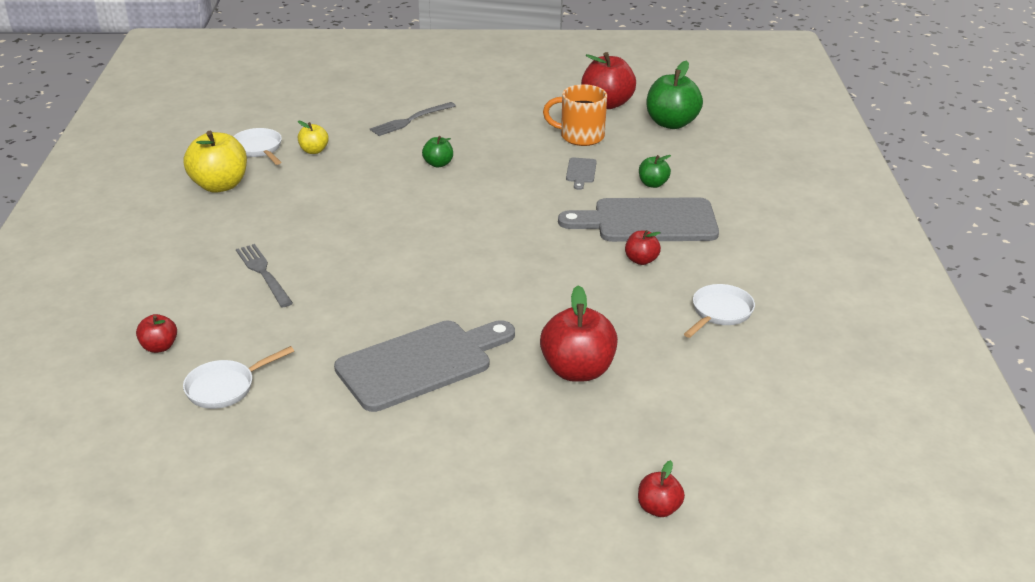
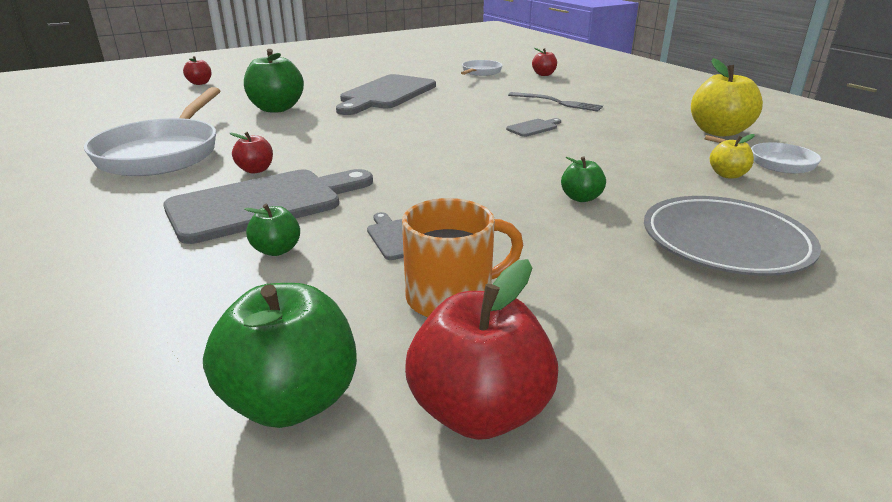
camera: 150 degrees right, 5 degrees down
grey fork [370,102,456,136] -> grey plate [644,196,821,276]
red apple [540,285,618,382] -> green apple [244,49,304,112]
white pan [684,284,755,338] -> white pan [84,87,220,176], size x1.96
none -> grey cutting board [506,118,561,137]

